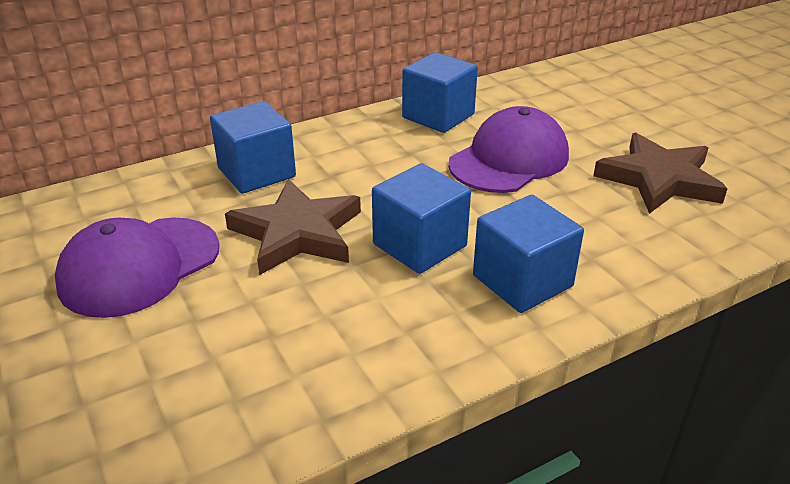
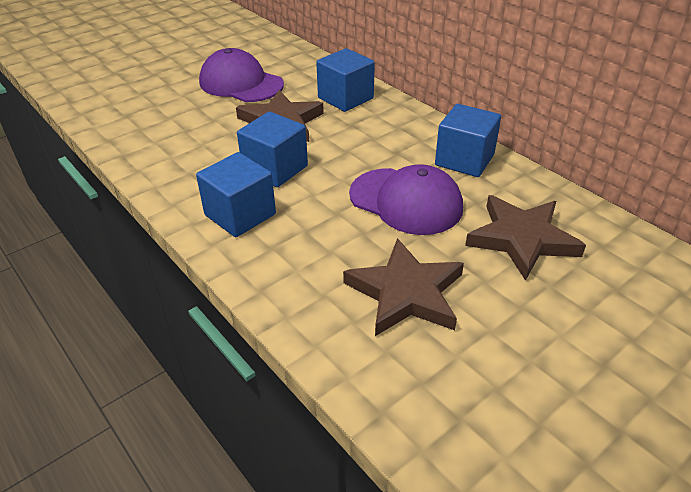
camera: 80 degrees right, 5 degrees up
none -> brown star [465,195,586,281]

